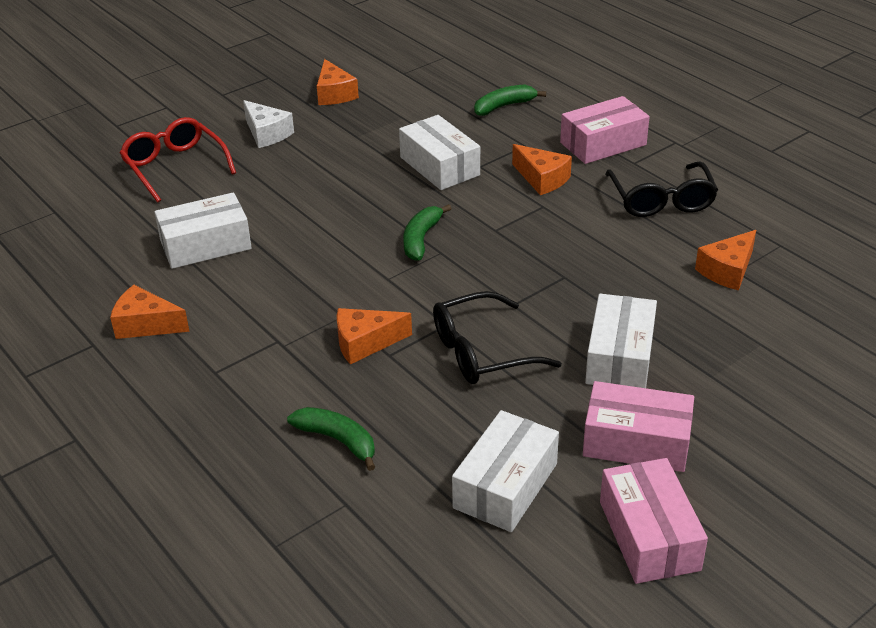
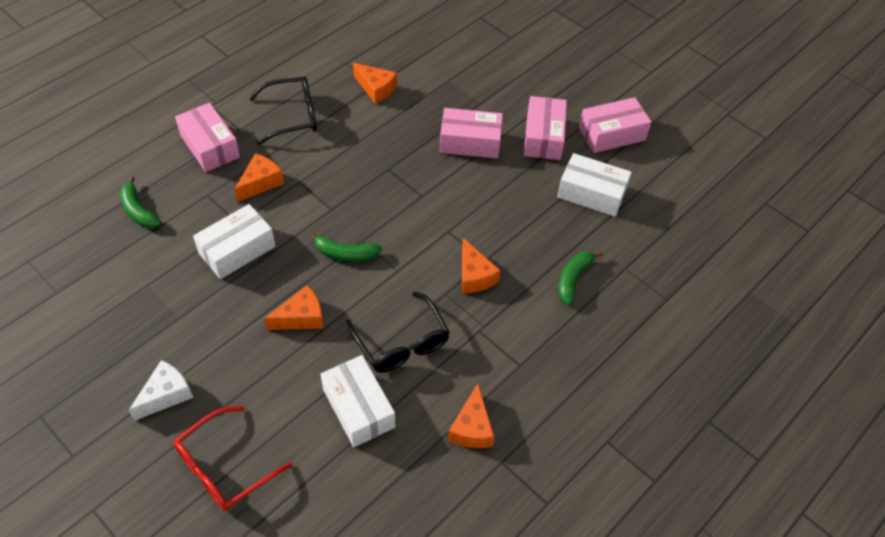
camera: 100 degrees left, 15 degrees up
orange cheese [317,59,359,105] -> orange cheese moved to [264,285,323,330]
black glasses [433,291,562,384] -> black glasses moved to [346,291,450,373]
white box [585,294,657,388] -> pink box [440,108,503,159]

